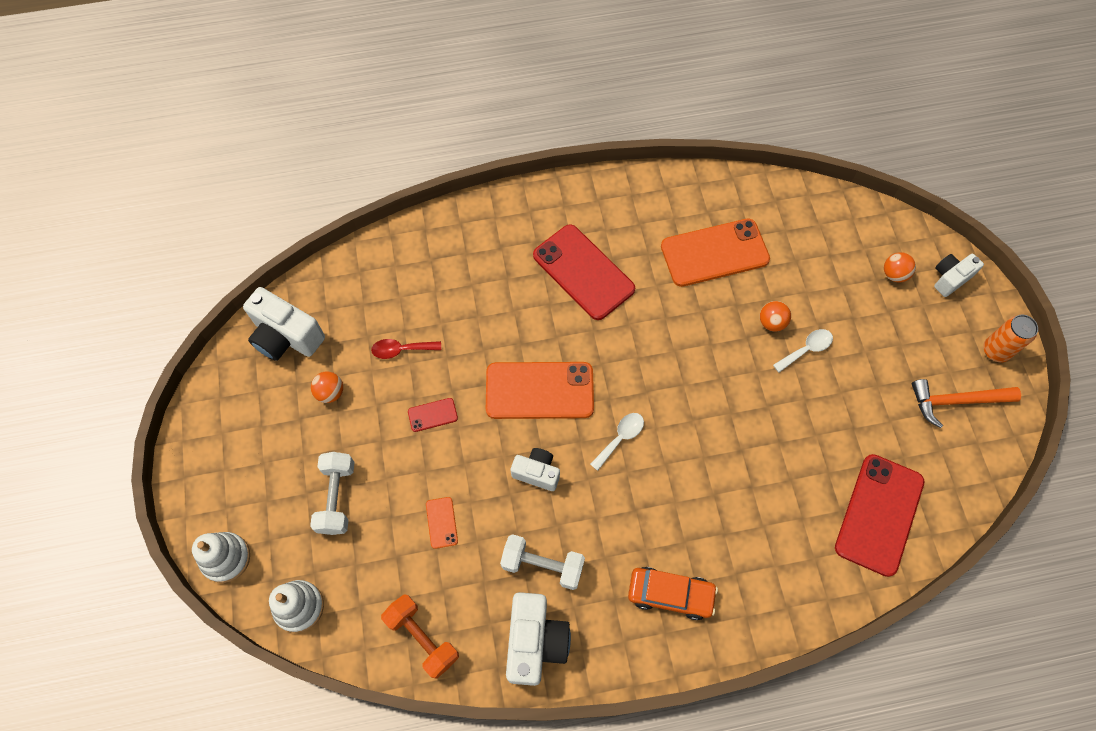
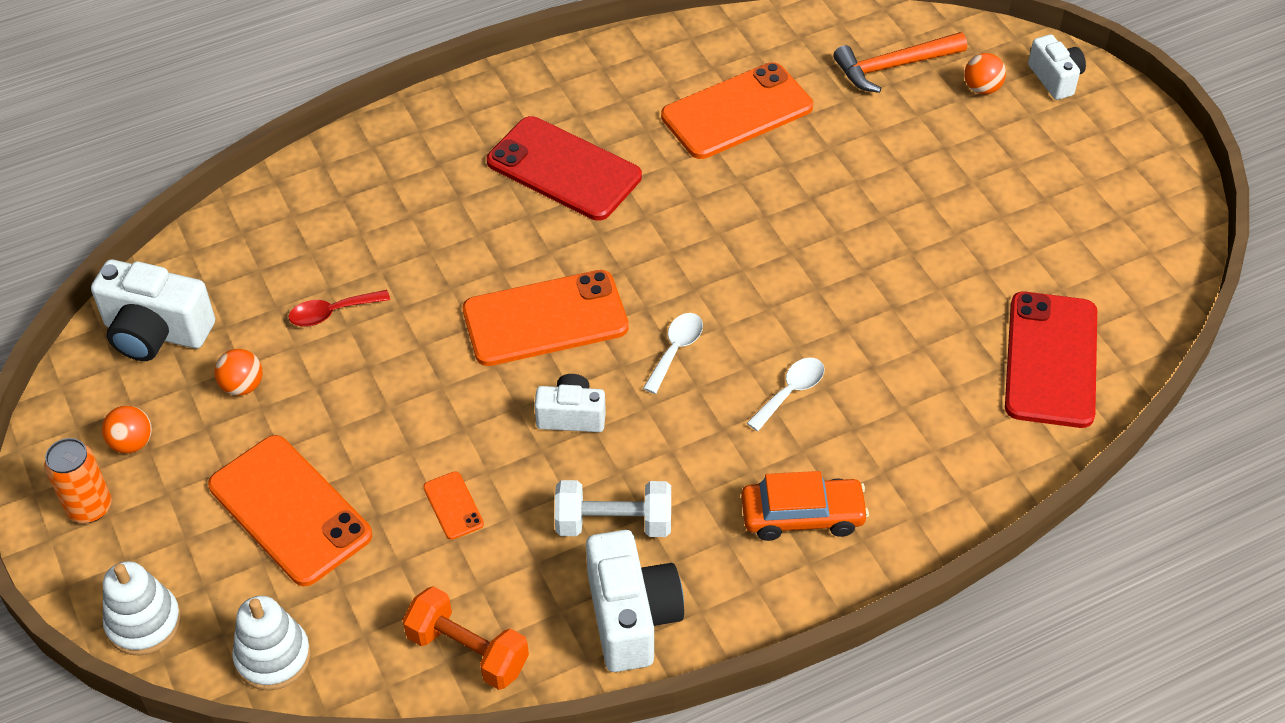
camera: 15 degrees left, 15 degrees down
white dumbbell [310,452,354,535] -> orange phone [208,435,372,586]
red phone [408,398,458,432] -> none
orange ball [760,301,791,332] -> orange ball moved to [102,405,152,453]
white spoon [773,329,833,372] -> white spoon moved to [747,357,824,431]
orange hammer [912,379,1021,428] -> orange hammer moved to [833,32,967,93]
white camera [934,254,984,297] -> white camera turned 120 degrees clockwise [1028,34,1086,100]
orange can [983,315,1038,362] -> orange can moved to [44,438,112,523]

